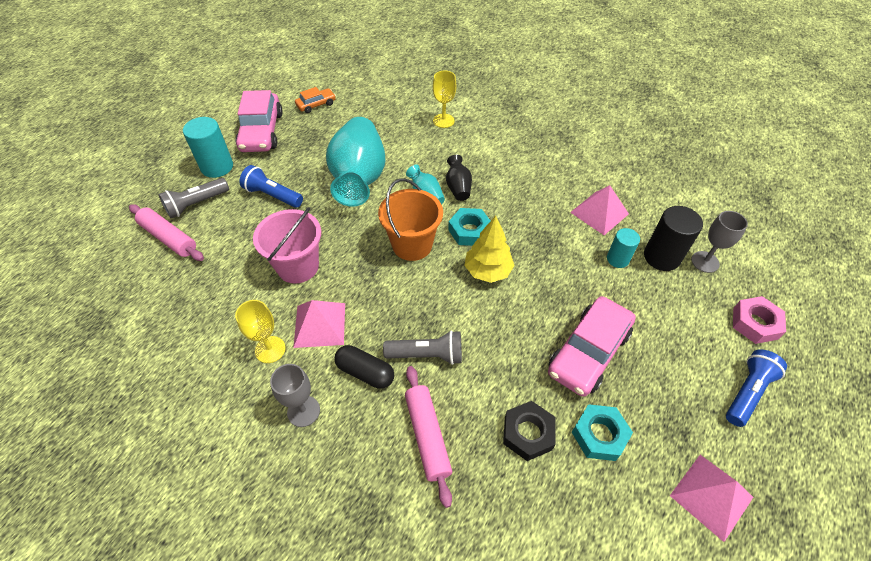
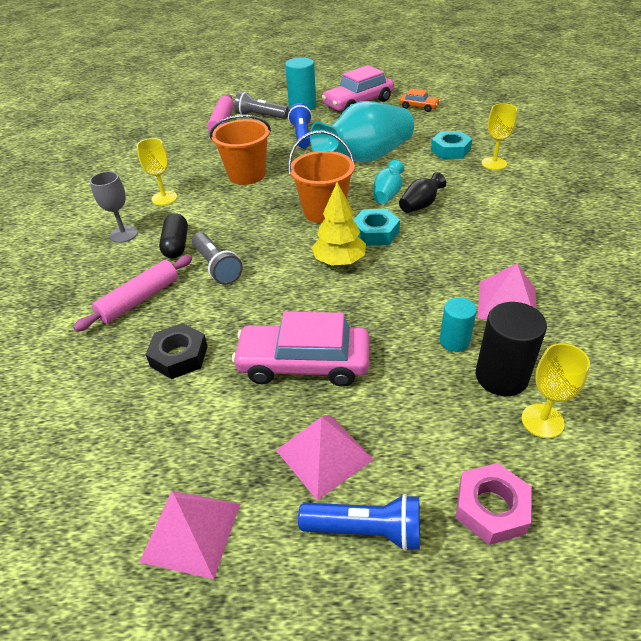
camera: 60 degrees right, 10 degrees down
pink bucket [253,207,321,284] -> orange bucket [210,115,271,185]
pink pyramid [293,300,345,348] -> pink pyramid moved to [276,415,374,501]
turquoise nut [572,404,633,461] -> turquoise nut moved to [431,131,472,159]
grey goblet [691,211,748,273] -> yellow goblet [522,343,590,438]

